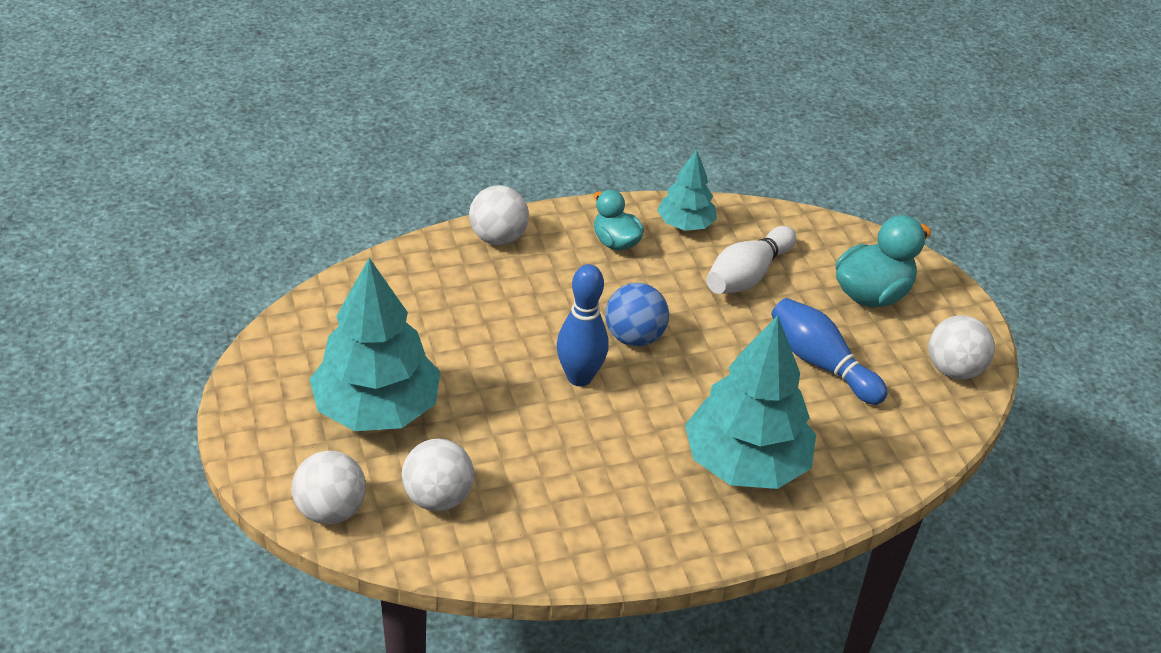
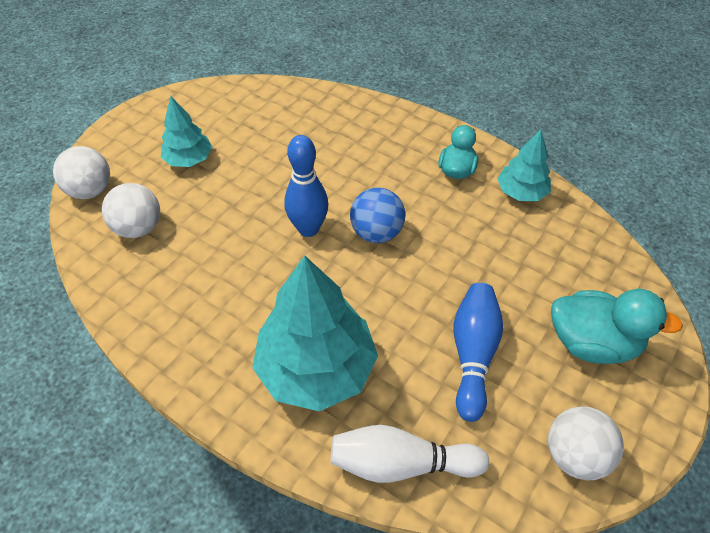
camera: 55 degrees right, 10 degrees up
turquoise tree [309,258,440,431] -> turquoise tree [161,96,212,167], size x0.54
white ball [469,185,529,245] -> none
white bowling pin [706,226,796,294] -> white bowling pin moved to [331,425,489,483]

